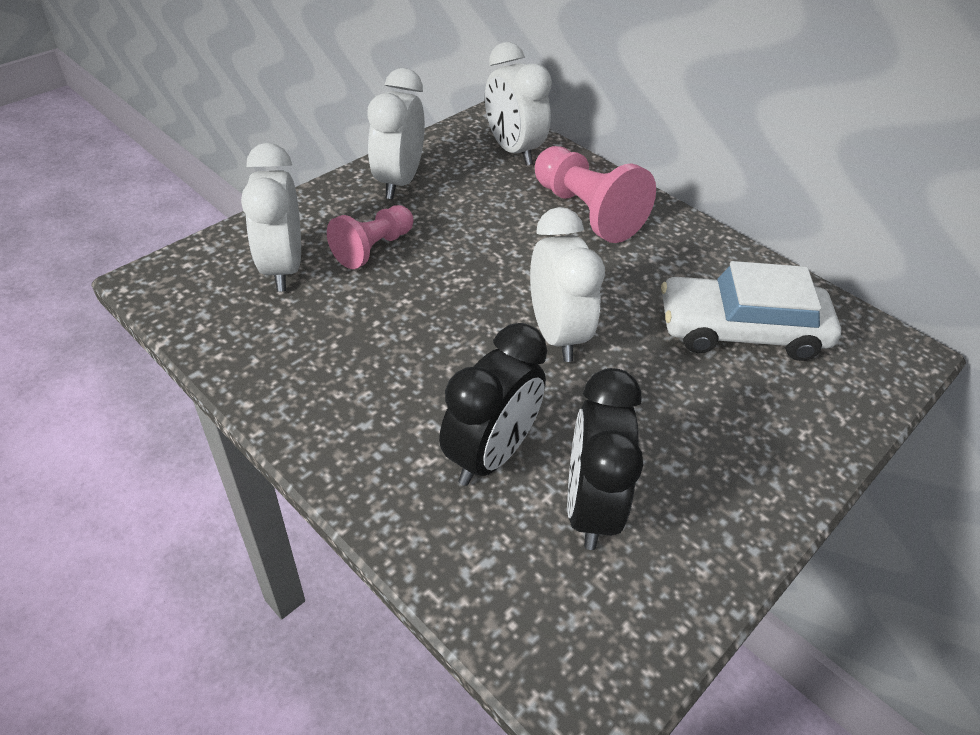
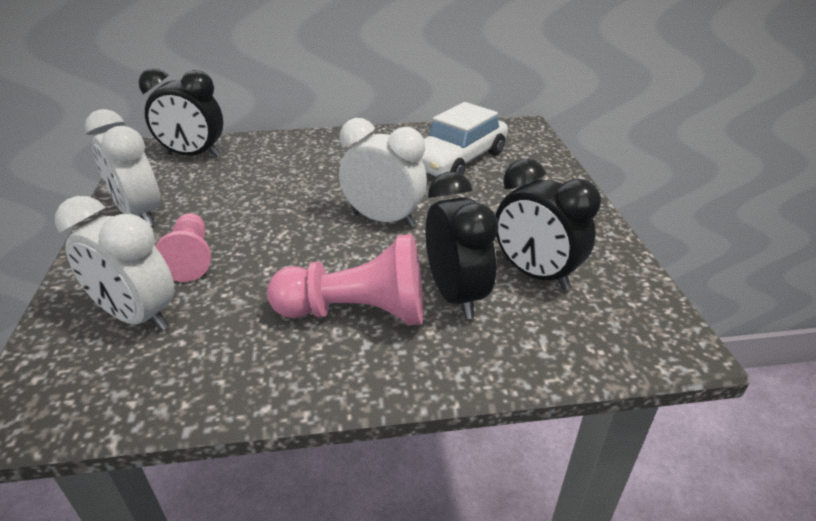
camera: 50 degrees left, 10 degrees down
white clock [485,42,552,165] -> black clock [139,68,223,158]
pink pawn [535,146,656,243] -> pink pawn moved to [267,234,423,326]

